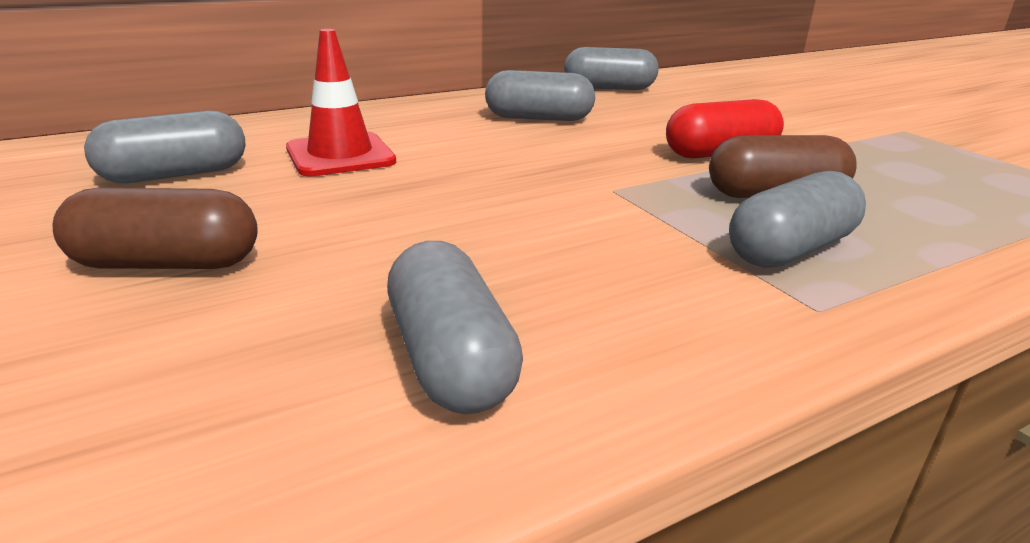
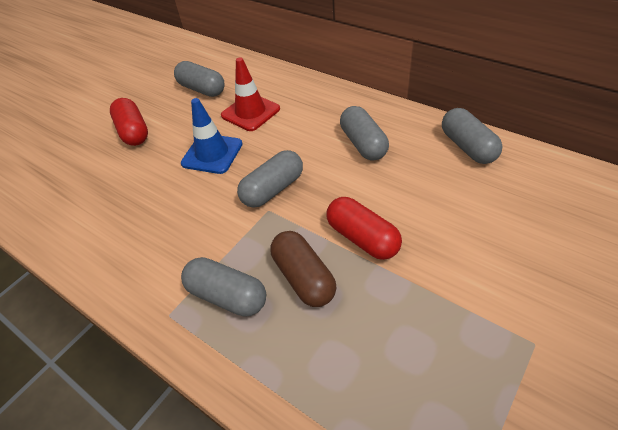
camera: 70 degrees right, 20 degrees up
brown capsule [53,188,258,269] -> red capsule [110,98,148,146]
grey capsule [387,241,523,414] -> grey capsule moved to [237,150,303,208]
none -> blue traffic cone [181,98,242,174]

